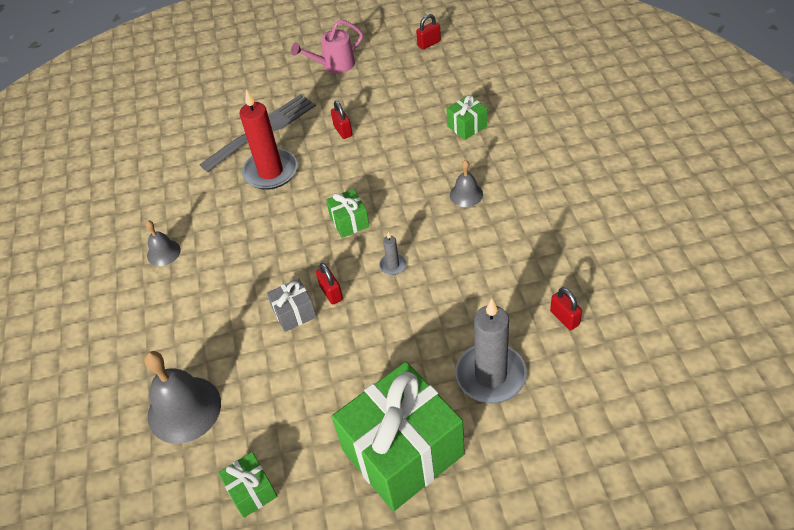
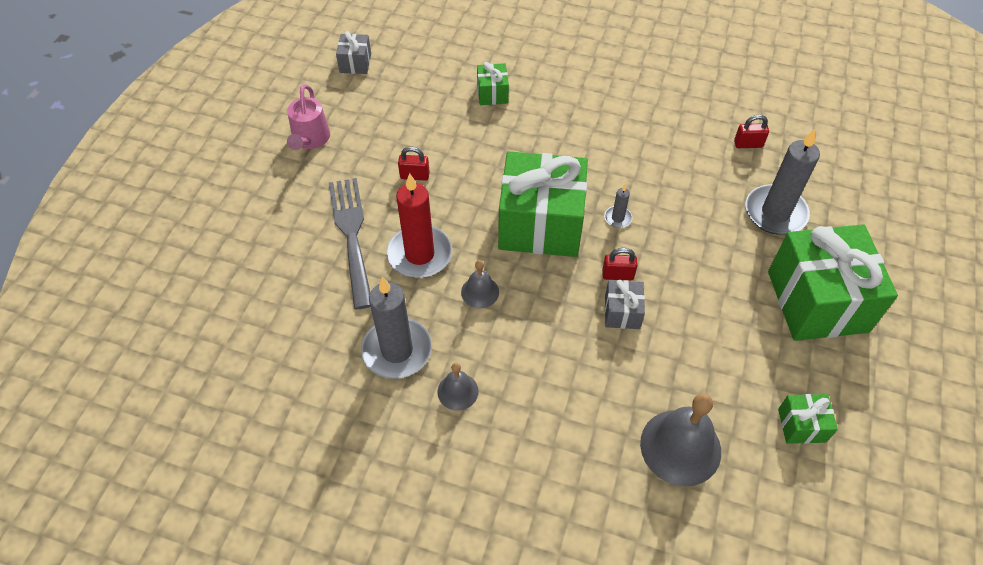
camera: 65 degrees left, 5 degrees up
green gift [326,189,369,238] -> green gift [498,151,588,257], size x2.27
red padlock [416,14,441,50] -> grey gift [336,31,371,74]
grey bell [450,160,483,207] -> grey bell moved to [461,260,499,308]
none -> grey candle [361,276,432,379]

